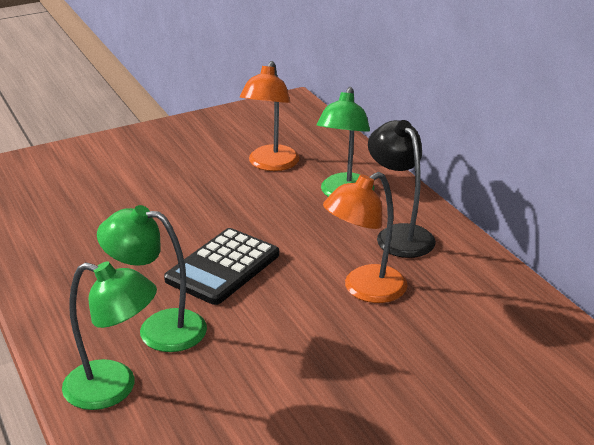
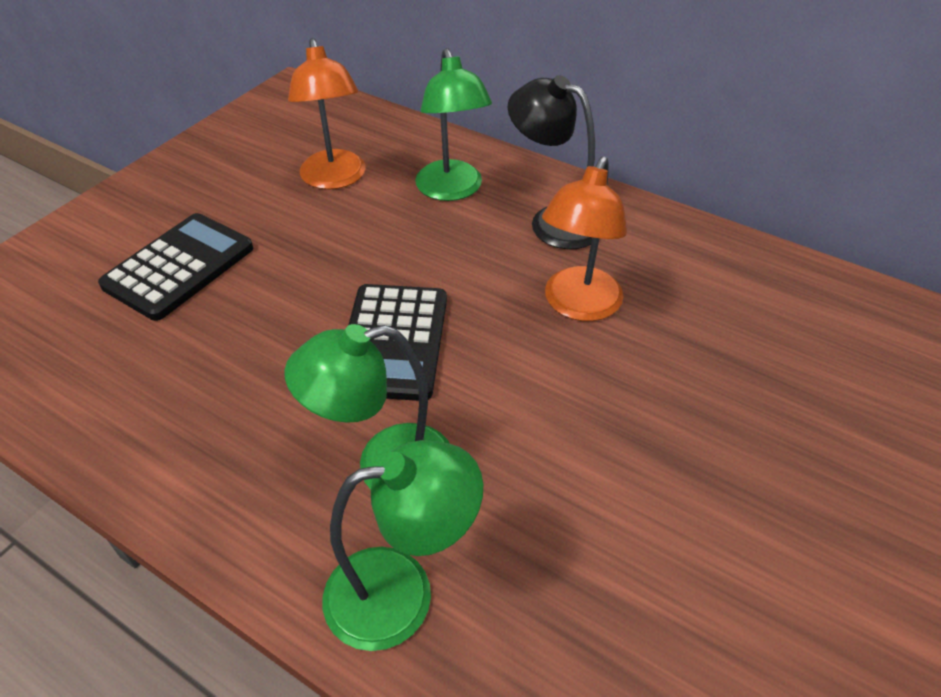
camera: 30 degrees left, 15 degrees up
none -> black calculator [98,213,253,321]

